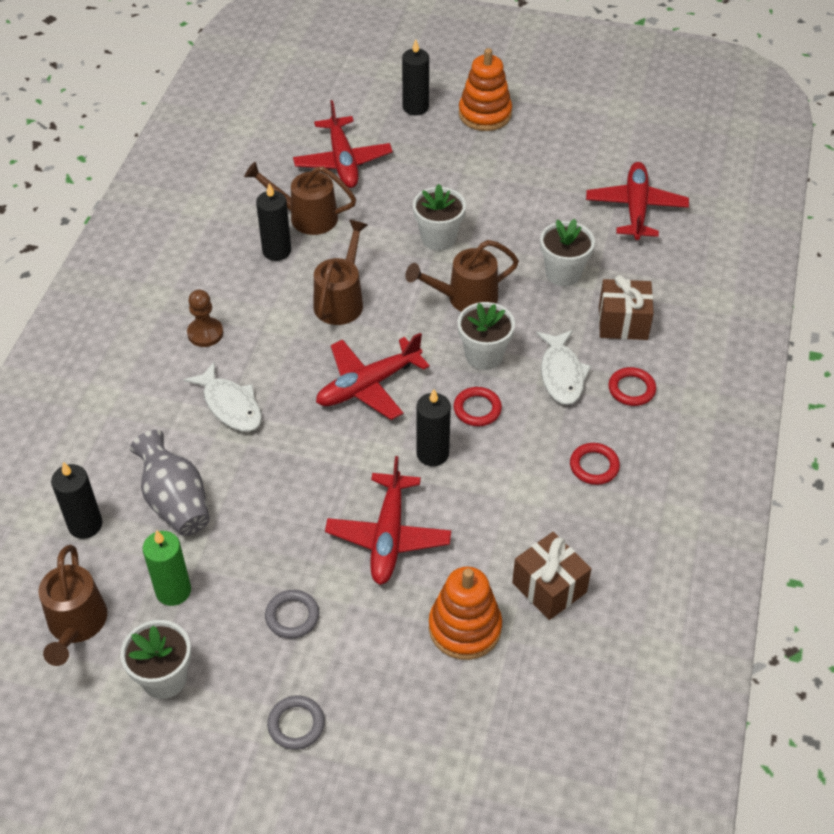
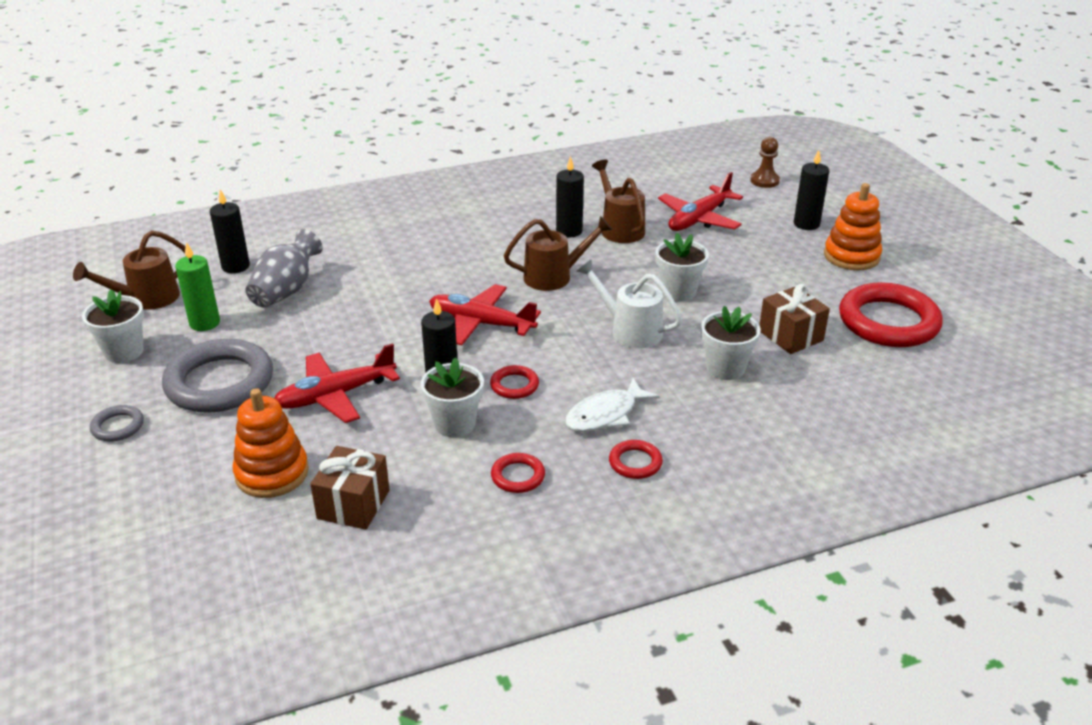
camera: 55 degrees right, 15 degrees down
white fish [183,361,262,432] -> none
brown pawn [187,290,223,347] -> brown pawn moved to [750,137,780,188]
grey ring [265,590,319,639] -> grey ring [162,339,273,413], size x2.21
brown watering can [405,240,519,312] -> white watering can [576,259,682,348]
white flower pot [458,302,515,370] -> white flower pot moved to [421,358,484,437]
red plane [586,162,689,240] -> none
brown gift [599,275,654,340] -> brown gift moved to [759,284,830,354]
none -> red ring [839,282,943,347]

